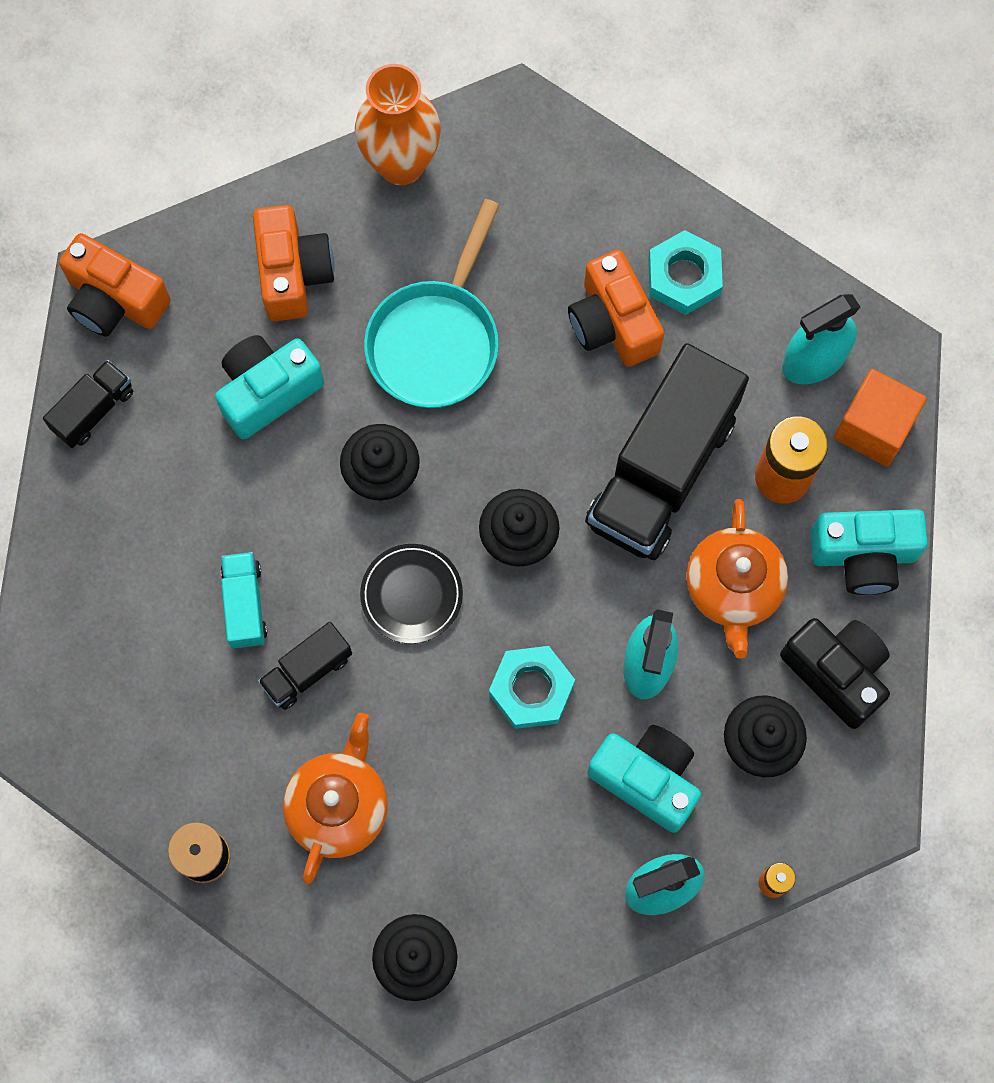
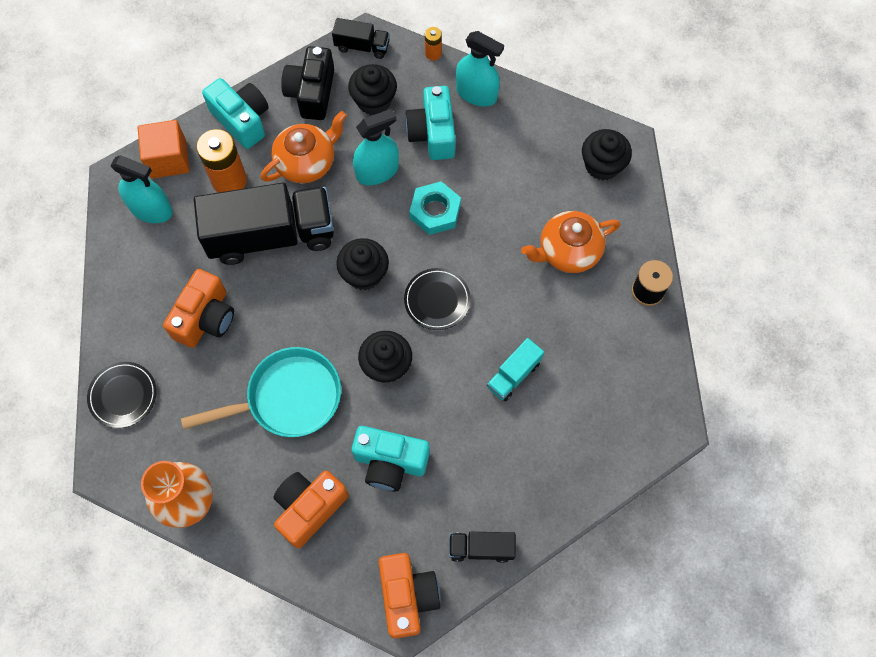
camera: 130 degrees left, 5 degrees down
black truck [258,622,352,710] -> black truck moved to [332,18,390,59]
turquoise nut [648,230,723,315] -> none
none -> black plate [87,362,157,428]

